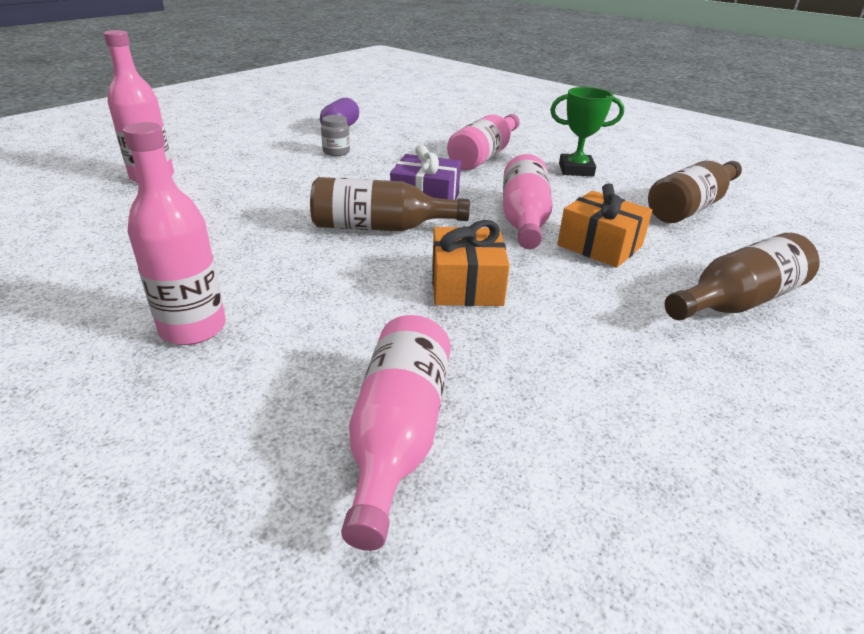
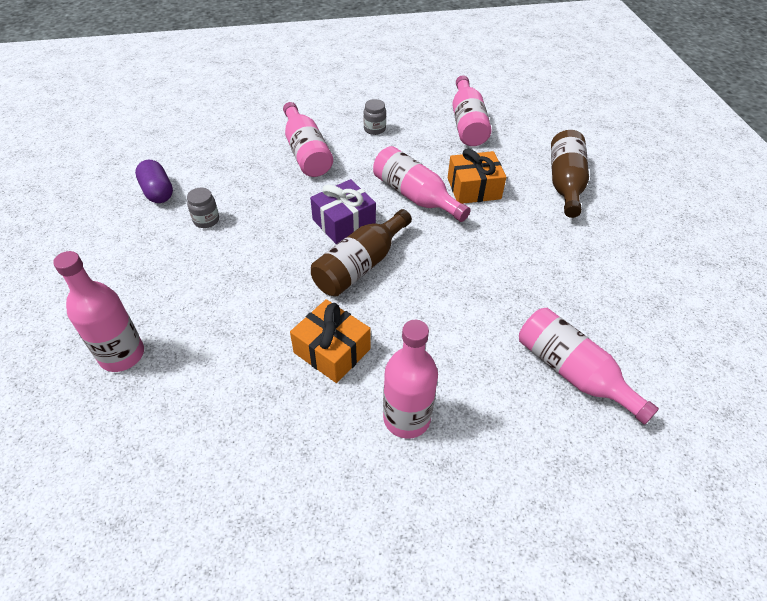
camera: 50 degrees left, 15 degrees up
orange gift [432,220,510,306] -> orange gift moved to [290,299,371,383]
green trophy [550,87,624,176] -> grey jar [363,99,386,135]
brown bottle [648,161,742,223] -> pink bottle [452,75,492,146]

